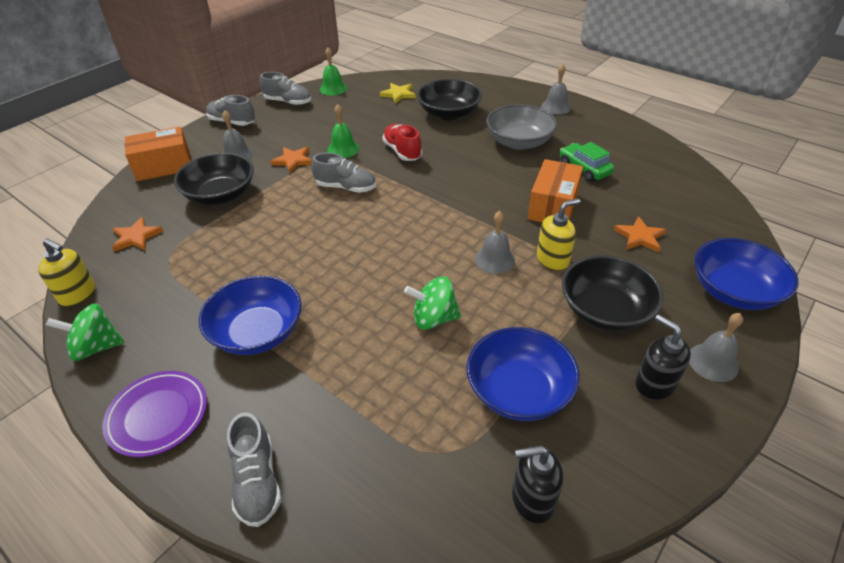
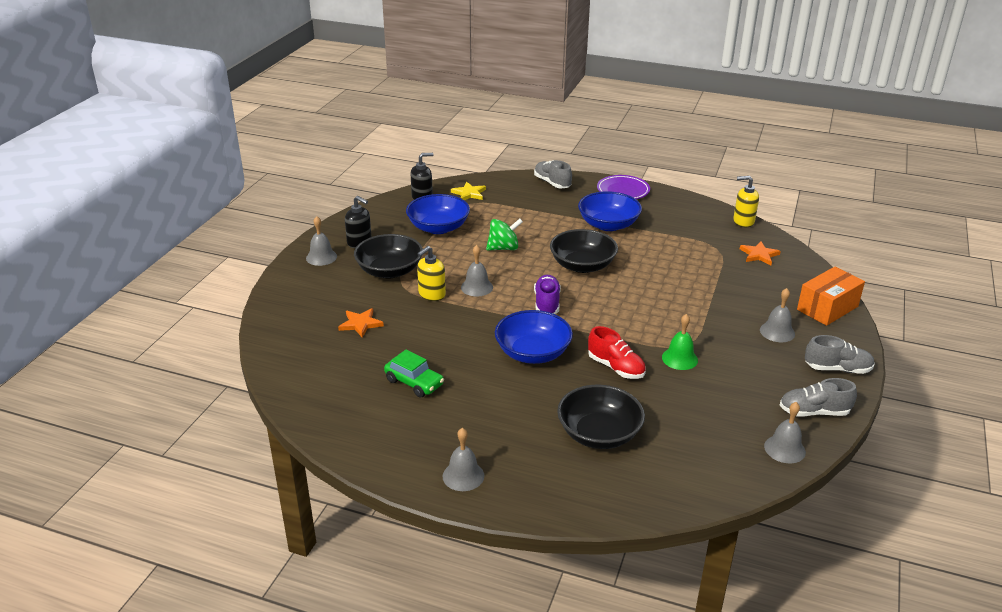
camera: 160 degrees right, 10 degrees down
green spinning top [46,303,124,361] -> none
black bowl [174,153,254,205] -> black bowl moved to [550,229,618,273]
orange star [270,147,312,173] -> none
grey shoe [311,153,376,193] -> none
green bell [320,48,347,96] -> grey bell [764,402,806,463]
yellow star [379,83,416,104] -> yellow star moved to [451,182,486,200]
grey bowl [486,104,557,150] -> none
orange box [528,159,583,222] -> none
blue bowl [694,238,799,310] -> blue bowl moved to [495,310,573,364]
none -> purple shoe [534,275,561,314]

